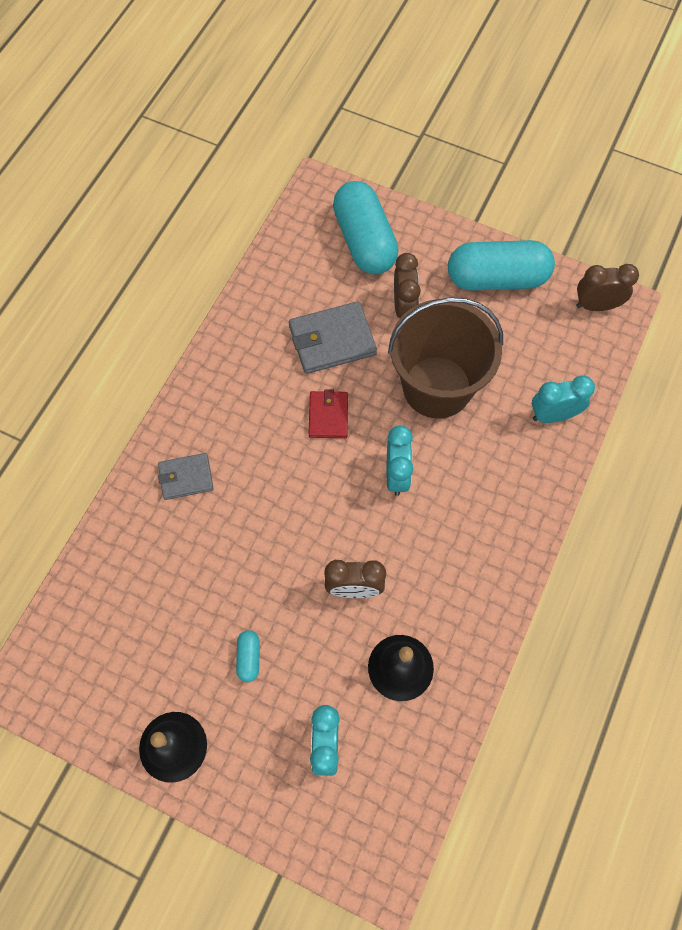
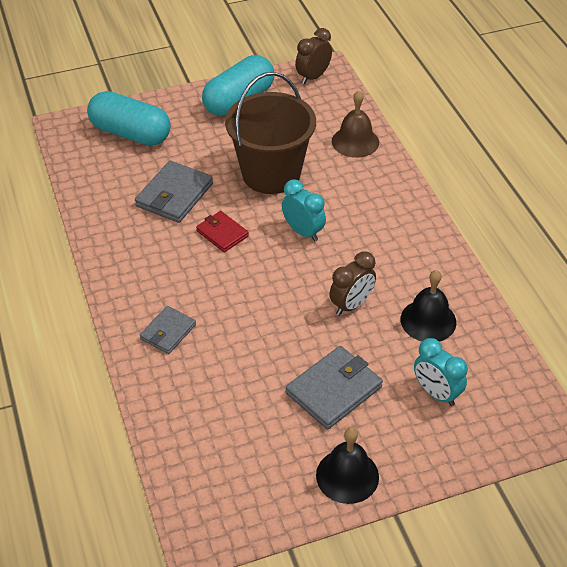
camera: 45 degrees left, 20 degrees down
turquoise capsule [236,630,260,682] -> grey wallet [286,346,383,429]
brown clock [394,253,421,318] -> none
turquoise clock [532,375,595,423] -> brown bell [332,91,379,158]

